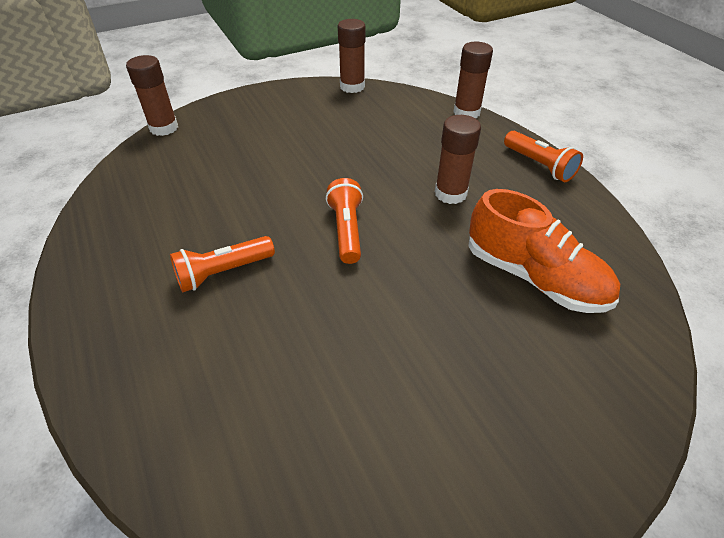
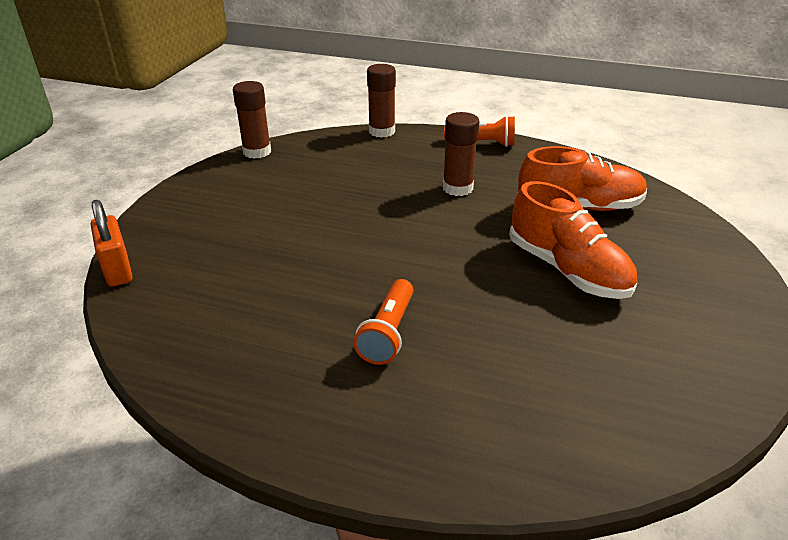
camera: 45 degrees left, 10 degrees down
brown glue stick [126,55,178,136] -> orange padlock [91,200,133,287]
orange flashlight [326,178,363,264] -> none
none -> orange shoe [509,181,637,299]

